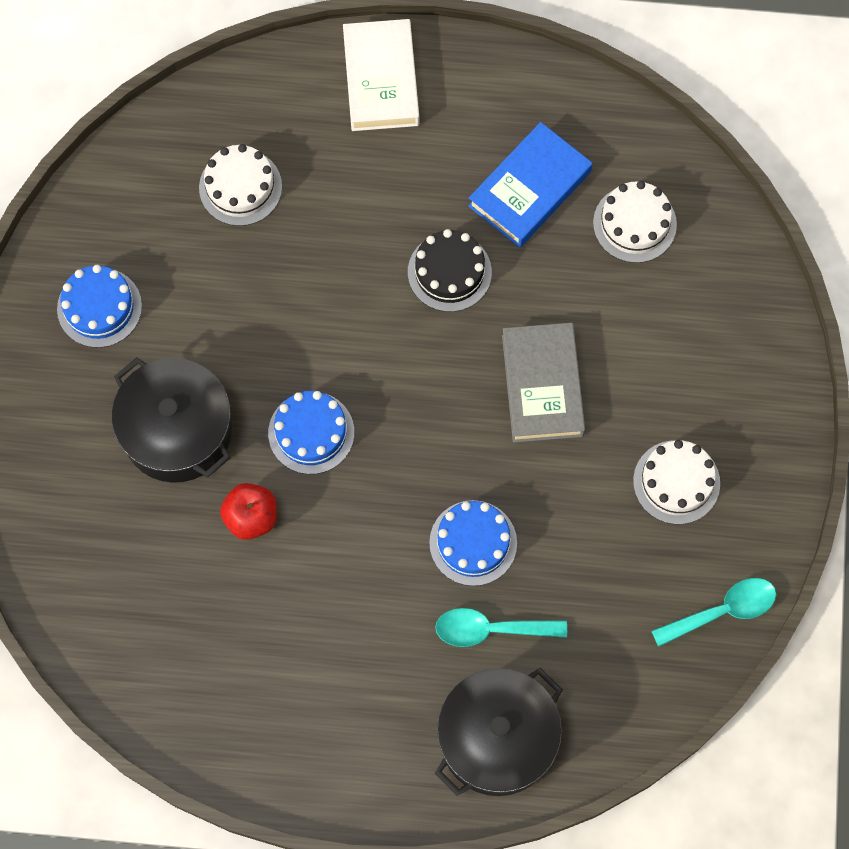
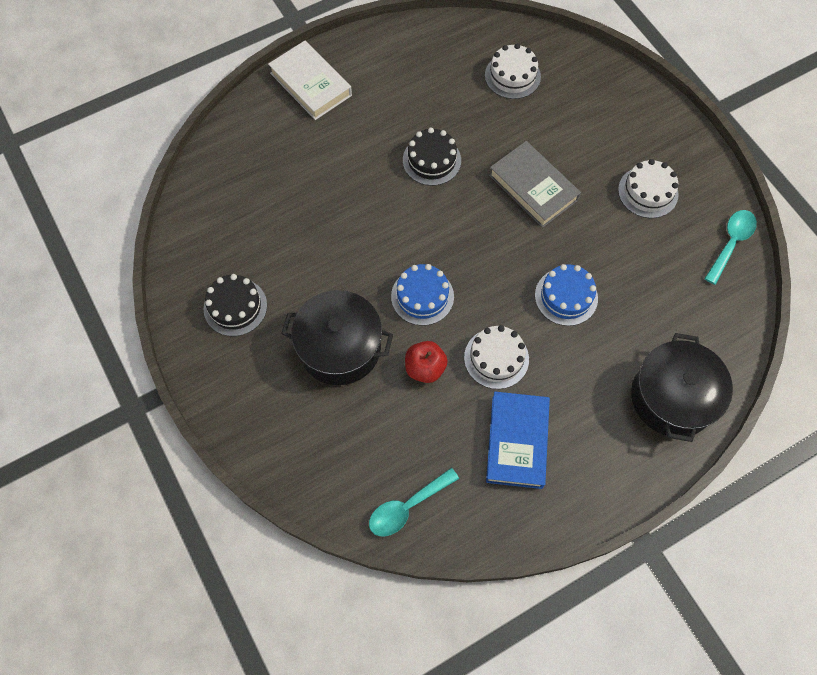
camera: 35 degrees left, 5 degrees down
blue cake [57,265,142,348] -> black cake [204,274,267,336]
white cake [199,144,282,226] -> white cake moved to [464,325,529,389]
turquoise spoon [435,608,567,647] -> turquoise spoon moved to [369,468,459,536]
blue book [468,122,592,248] -> blue book moved to [486,392,550,489]

